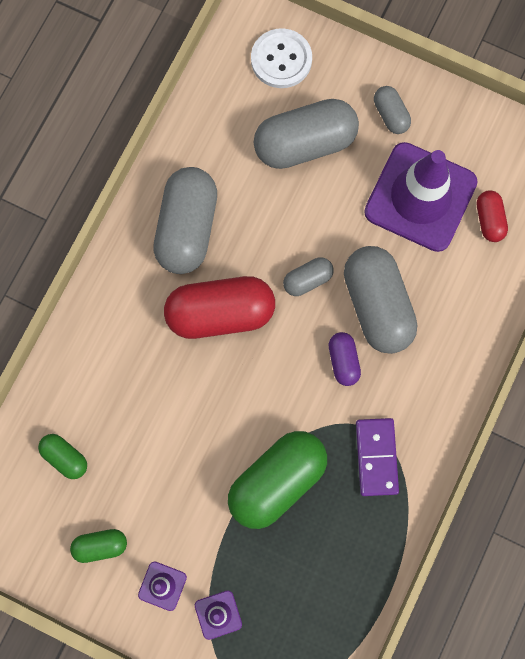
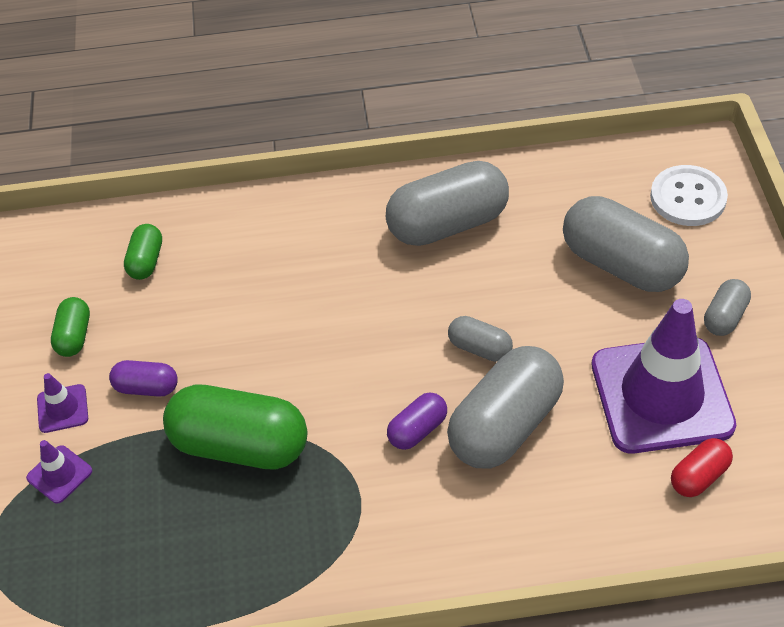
camera: 60 degrees right, 25 degrees down
green capsule [70,529,127,563] -> green capsule turned 45 degrees clockwise [51,297,90,357]
red capsule [164,276,275,339] -> none
purple domino [356,418,399,496] -> none
none -> purple capsule [109,360,178,397]

